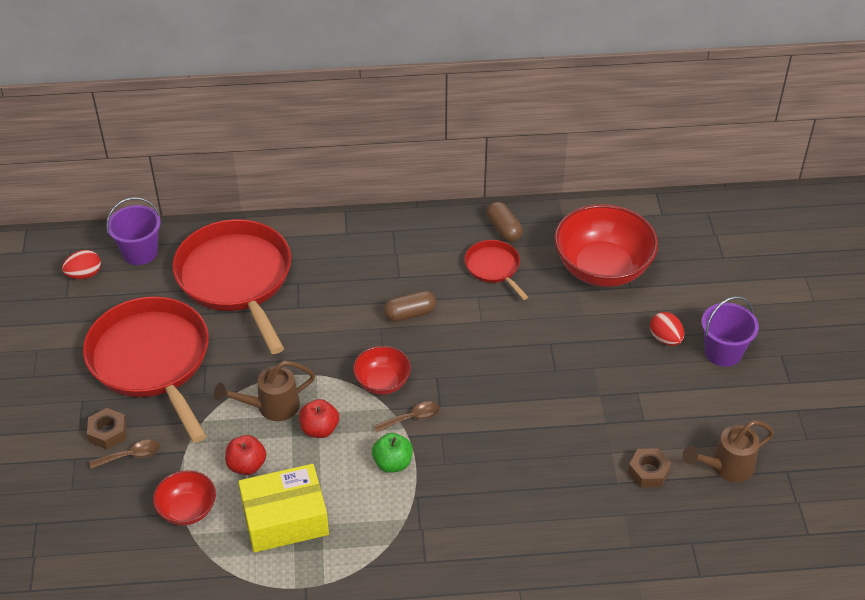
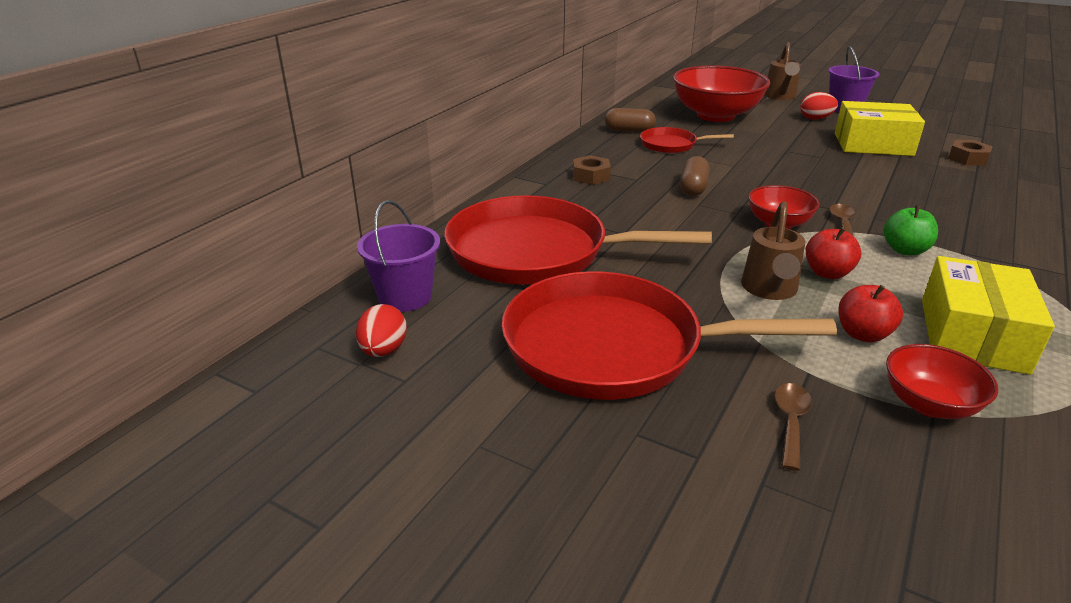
camera: 55 degrees left, 15 degrees down
brown nut [87,408,126,449] -> brown nut moved to [573,155,611,185]
brown watering can [682,420,774,482] -> brown watering can moved to [764,42,801,100]
none -> yellow box [835,101,925,156]

